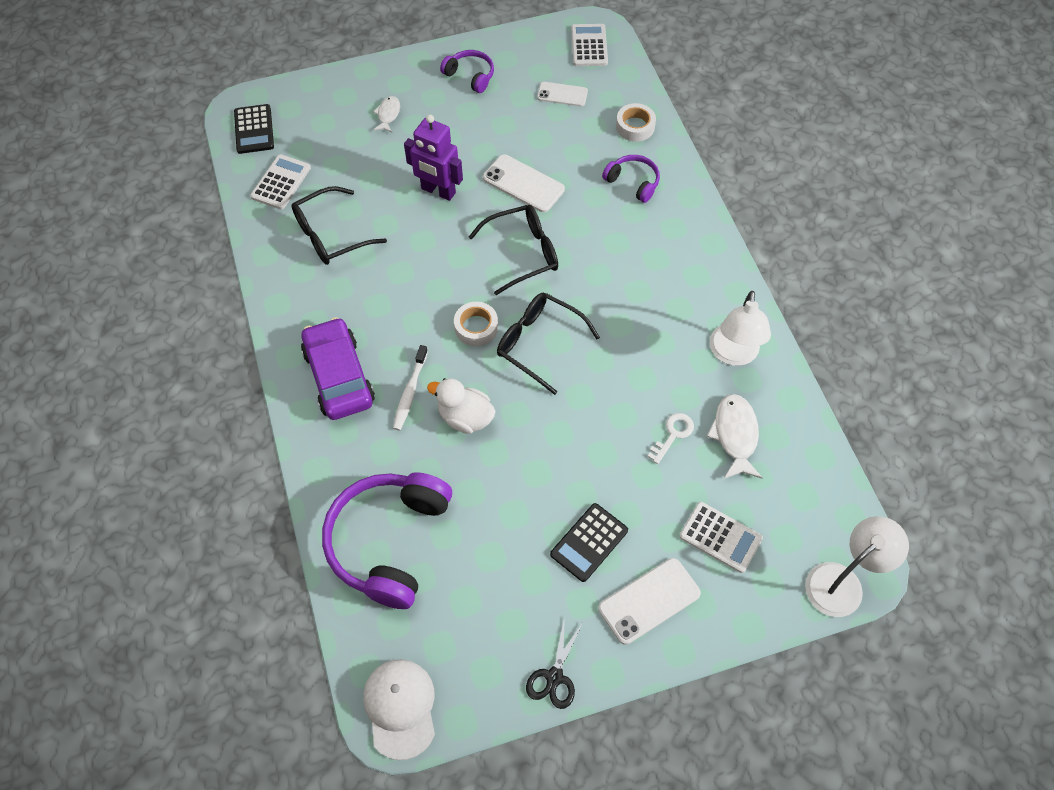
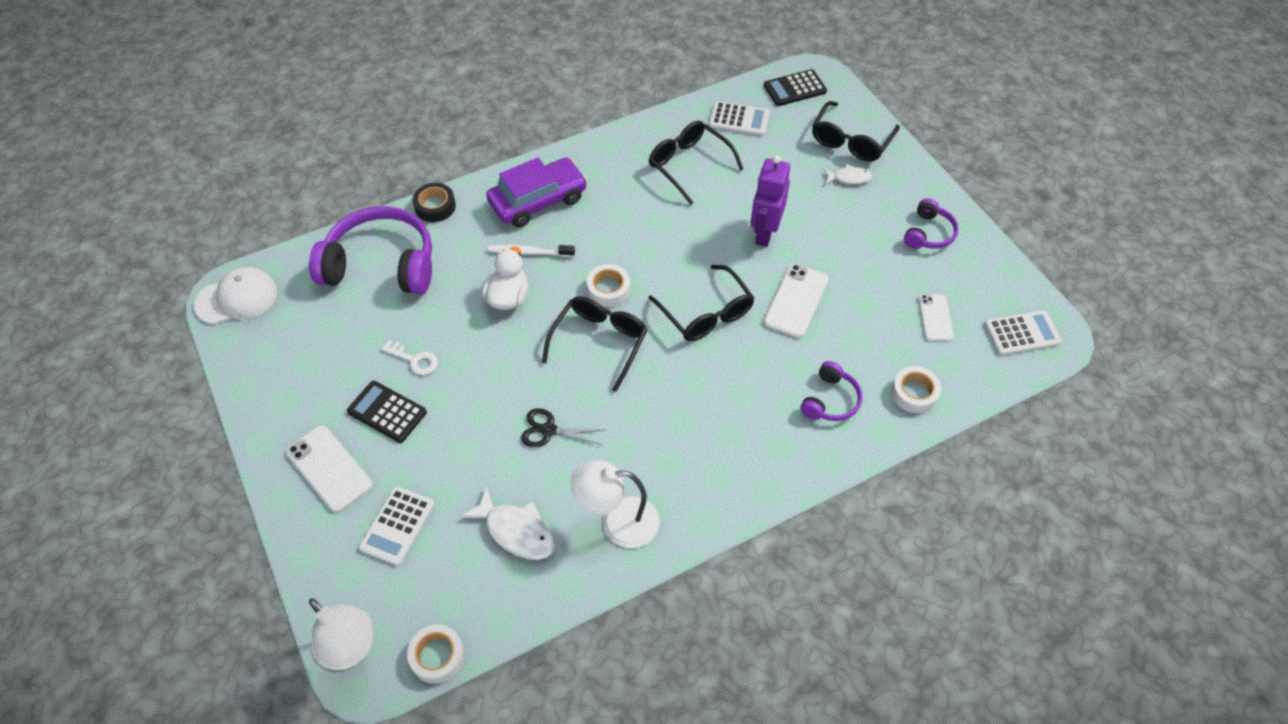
camera: 80 degrees right, 5 degrees down
black scissors [526,617,582,709] -> black scissors moved to [521,408,604,447]
white key [647,413,694,464] -> white key moved to [381,340,438,375]
white fish [707,394,763,479] -> white fish turned 45 degrees clockwise [460,487,555,560]
none -> white tape [407,624,465,684]
none -> black tape [413,183,456,222]
none -> black glasses [812,101,900,161]

